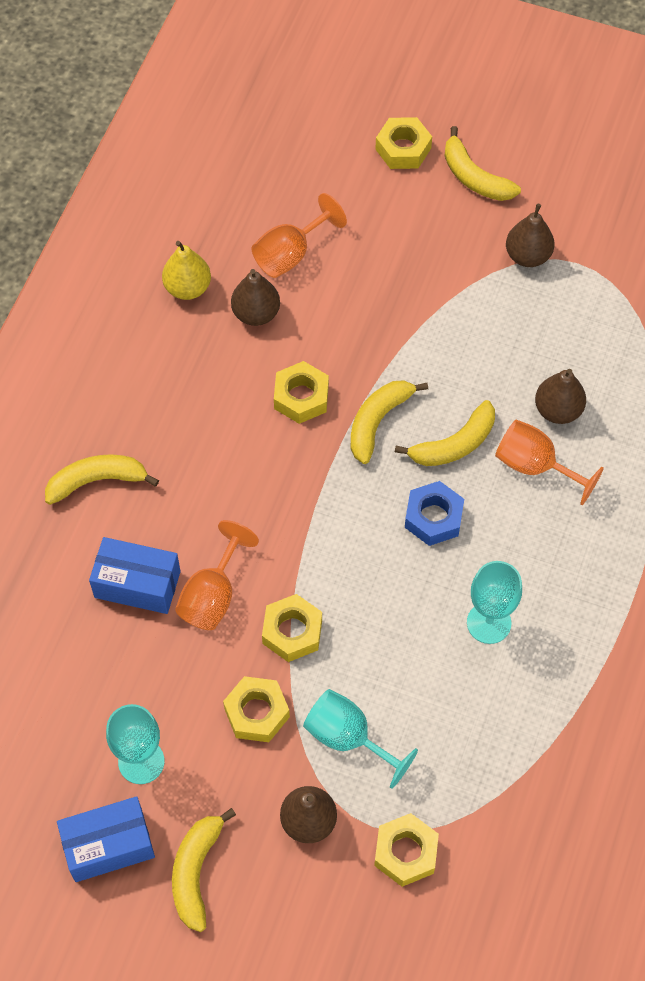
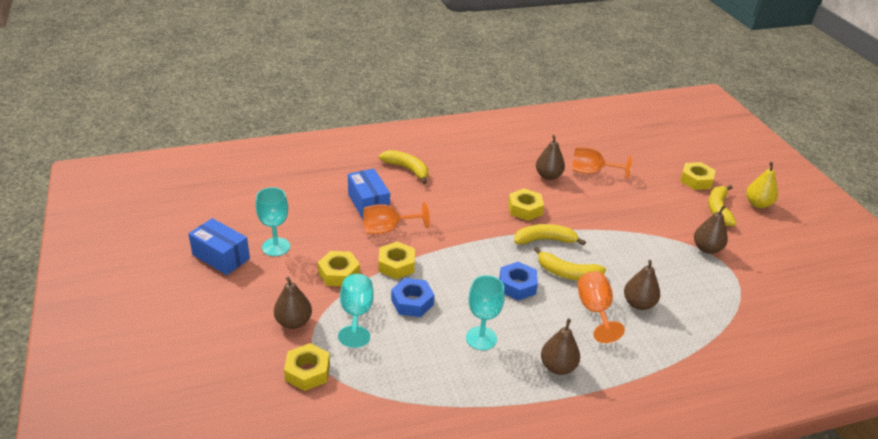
camera: 50 degrees right, 25 degrees down
yellow pear [162,241,211,300] -> yellow pear moved to [746,162,778,208]
yellow banana [172,808,236,932] -> none
none -> blue nut [391,278,434,317]
none -> brown pear [541,319,580,375]

